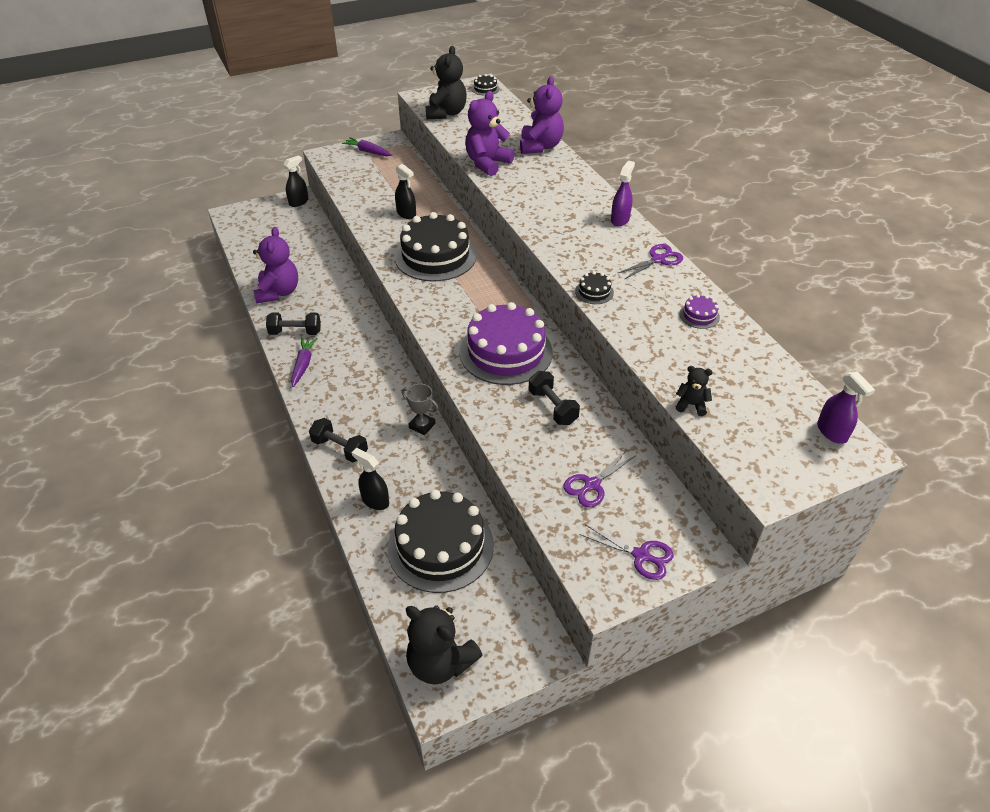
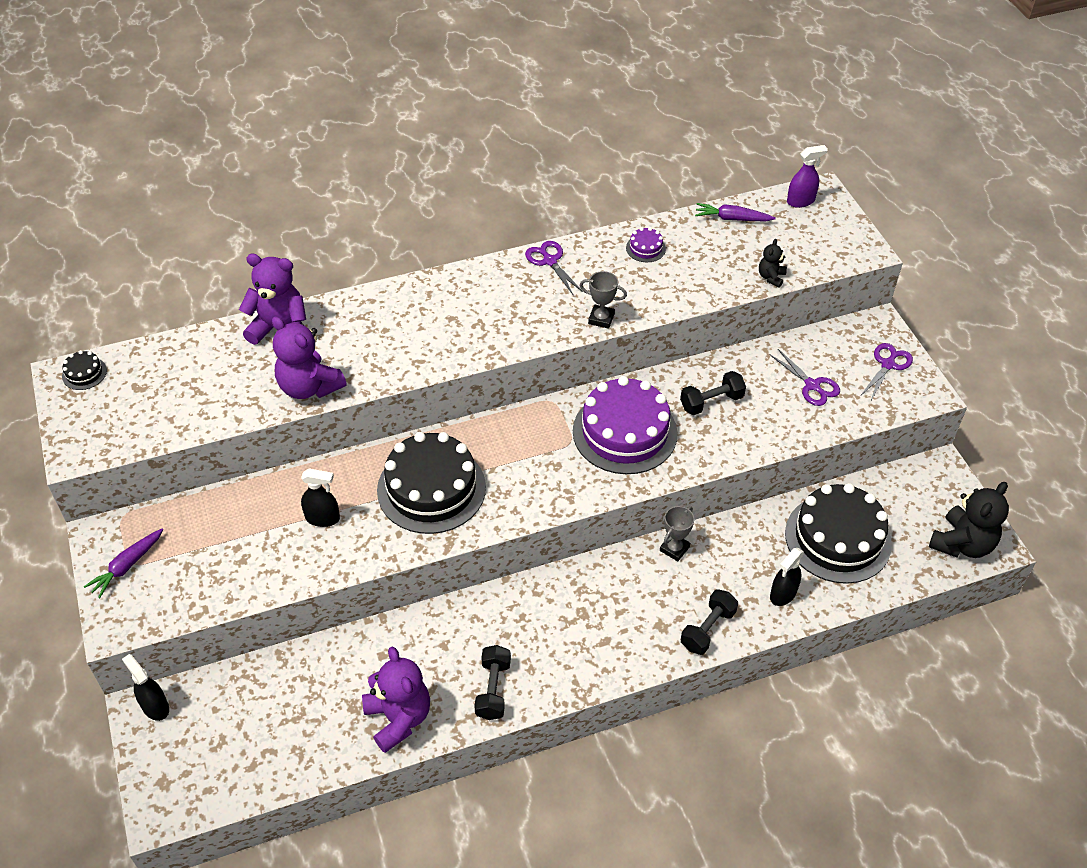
camera: 85 degrees left, 5 degrees up
purple teddy bear [253,227,298,303] -> purple teddy bear turned 60 degrees clockwise [362,647,430,753]
purple carrot [291,337,318,387] -> purple carrot moved to [695,203,776,221]
black spray bottle [395,164,416,219] -> black spray bottle turned 45 degrees clockwise [301,468,340,527]
black teddy bear [426,46,467,119] -> none
black cake [575,271,614,304] -> grey trophy [579,271,627,329]
purple spray bottle [611,161,635,226] -> none

